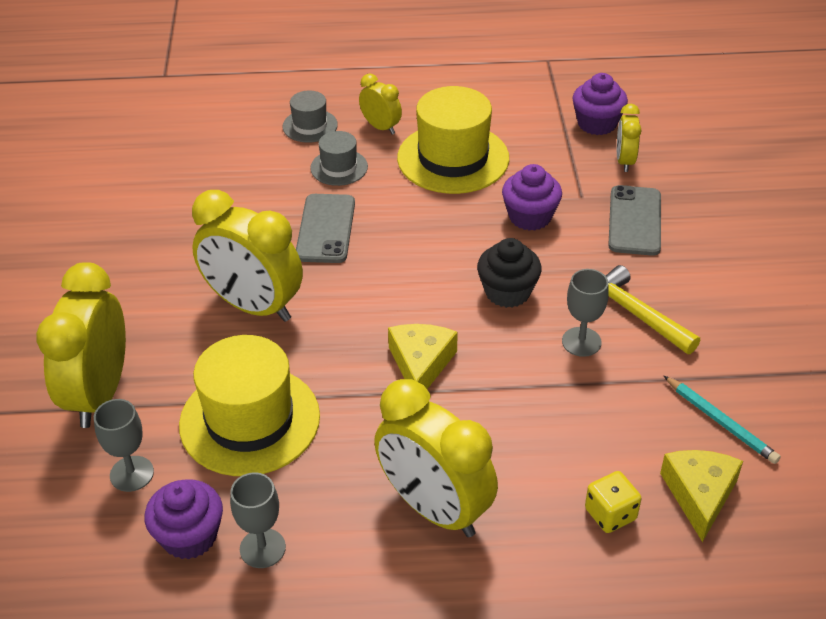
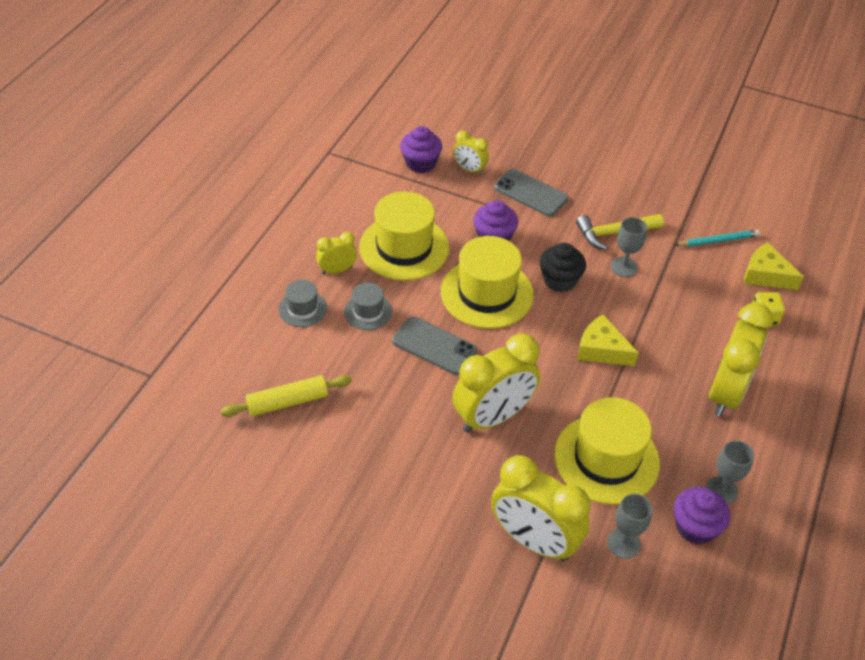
camera: 65 degrees left, 5 degrees up
yellow clock [374,379,498,537] -> yellow clock turned 45 degrees counterclockwise [709,303,773,417]
none -> yellow rolling pin [221,375,352,417]
none -> yellow hat [441,236,534,329]

